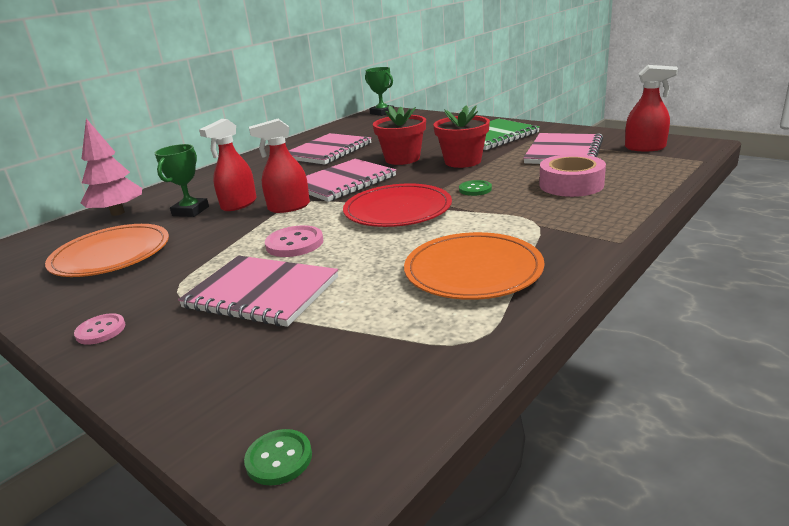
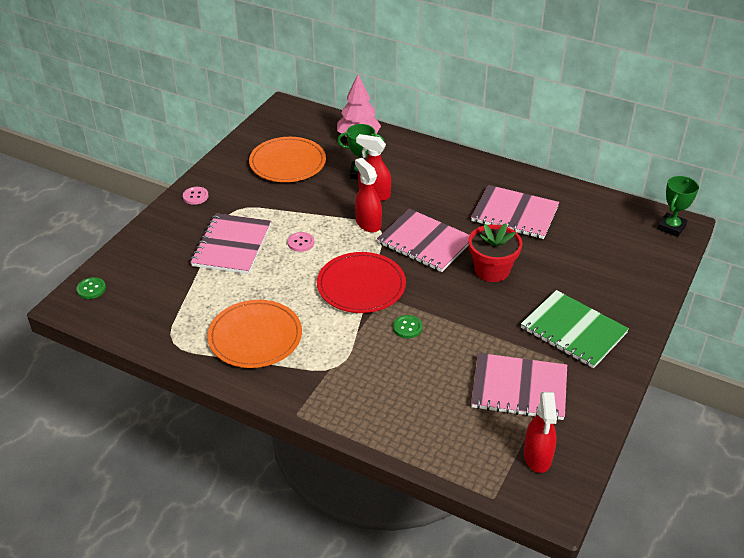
camera: 75 degrees right, 15 degrees up
pink button [265,225,323,257] -> pink button [288,232,314,252], size x0.65
red flower pot [433,105,490,168] -> none
pink tape [539,154,606,197] -> none

